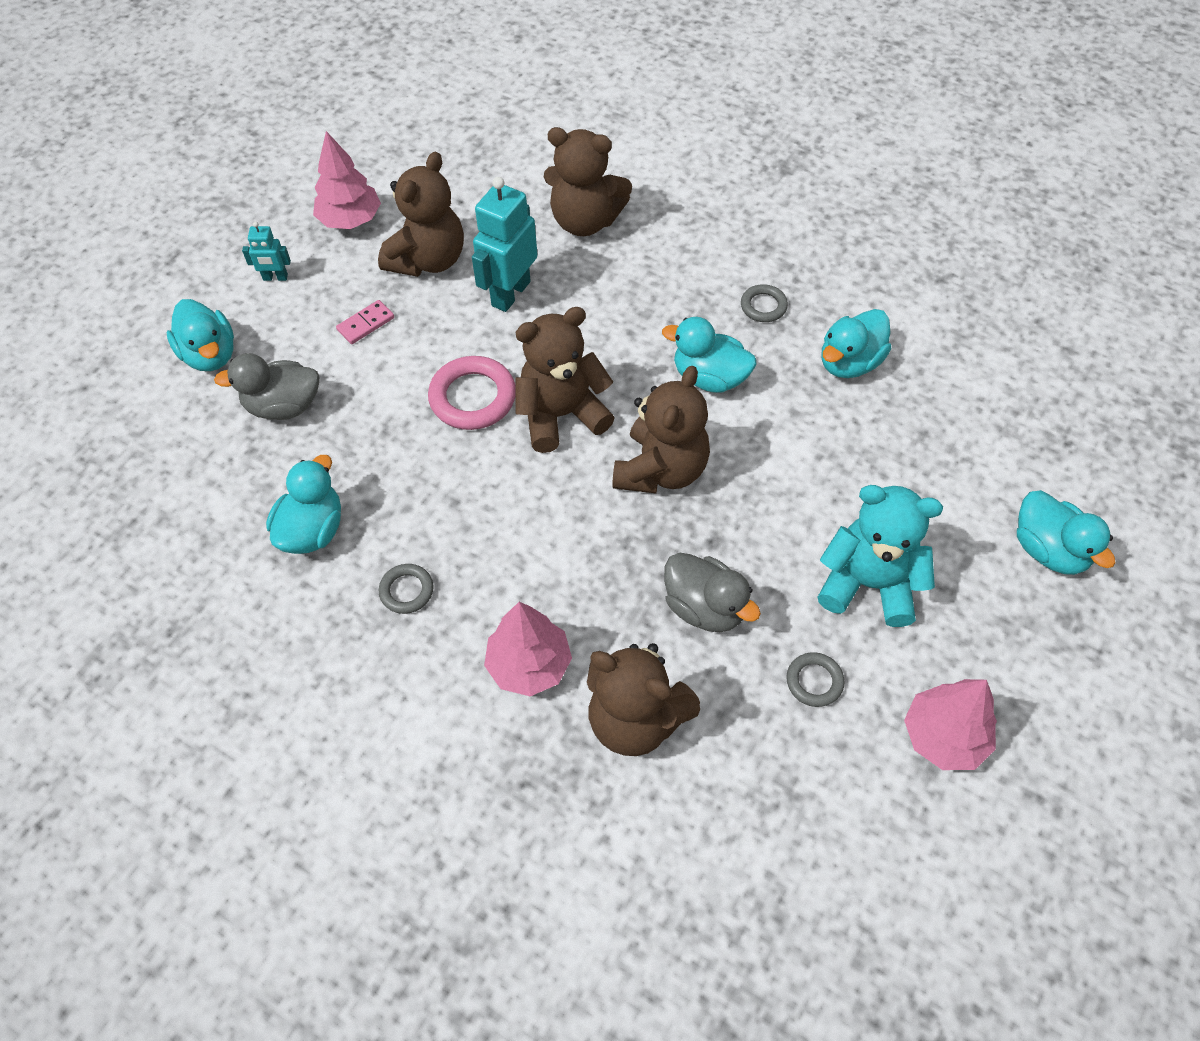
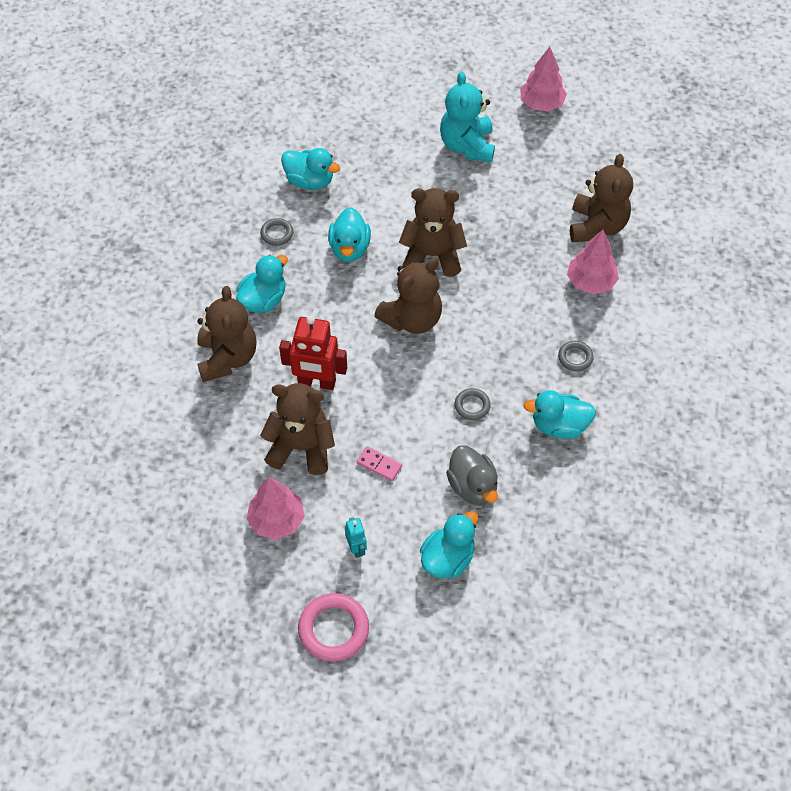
camera: 110 degrees left, 0 degrees up
pink ring [428,356,516,430] -> pink ring moved to [298,593,369,662]
turquoise robot [472,177,538,312] -> red robot [279,315,347,390]
brown teddy bear [515,307,615,453] -> brown teddy bear turned 90 degrees counterclockwise [374,258,442,334]
grey duck [664,553,761,632] -> none
grey ring [786,652,845,707] -> grey ring moved to [455,388,491,420]
turquoise duck [1017,490,1116,575] -> turquoise duck moved to [236,255,288,313]

